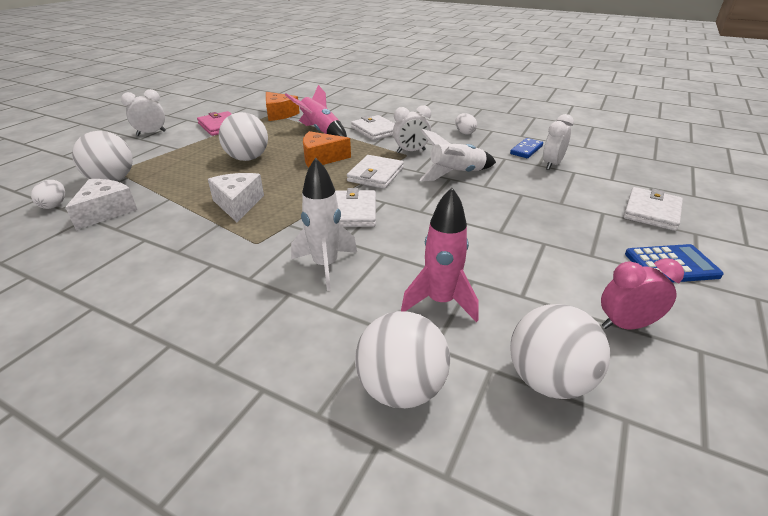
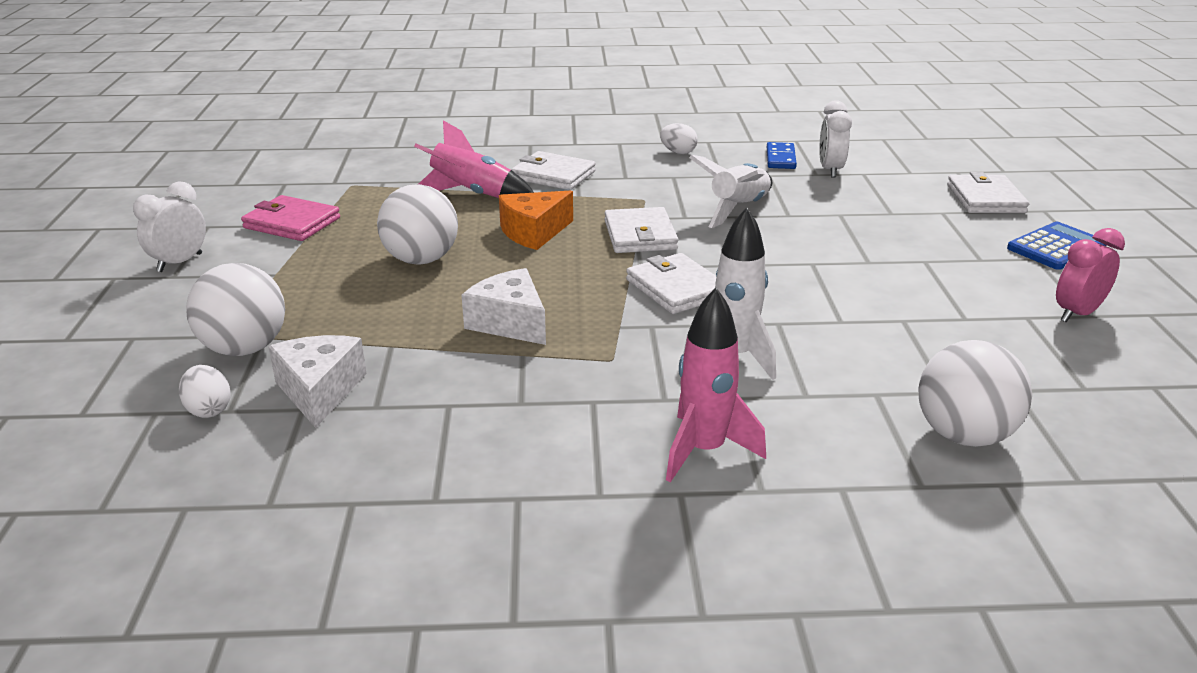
camera: 30 degrees left, 5 degrees down
orange cheese [266,92,300,121] -> none
white clock [393,105,431,153] -> none
pink rocket [401,187,479,322] -> pink rocket moved to [666,288,766,482]
white ball [511,304,610,399] -> none

